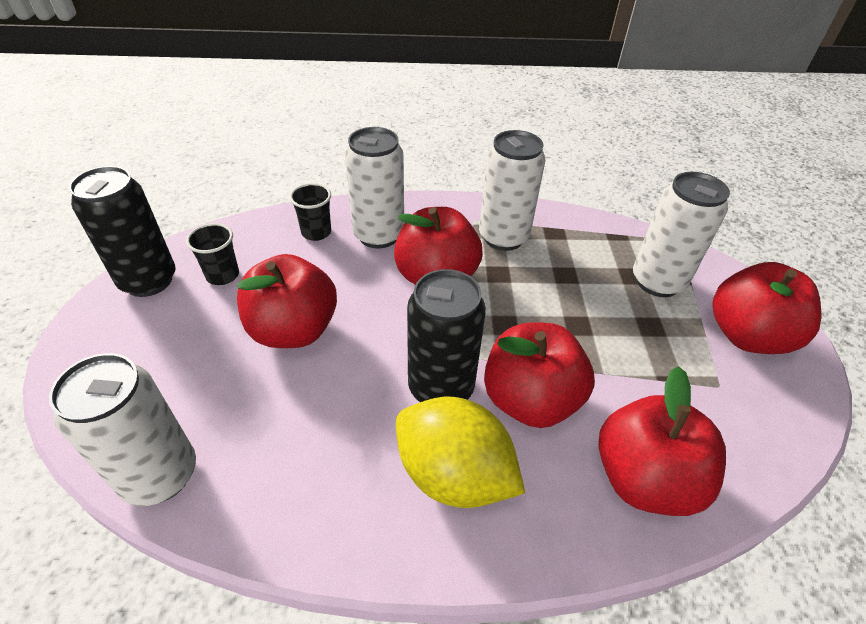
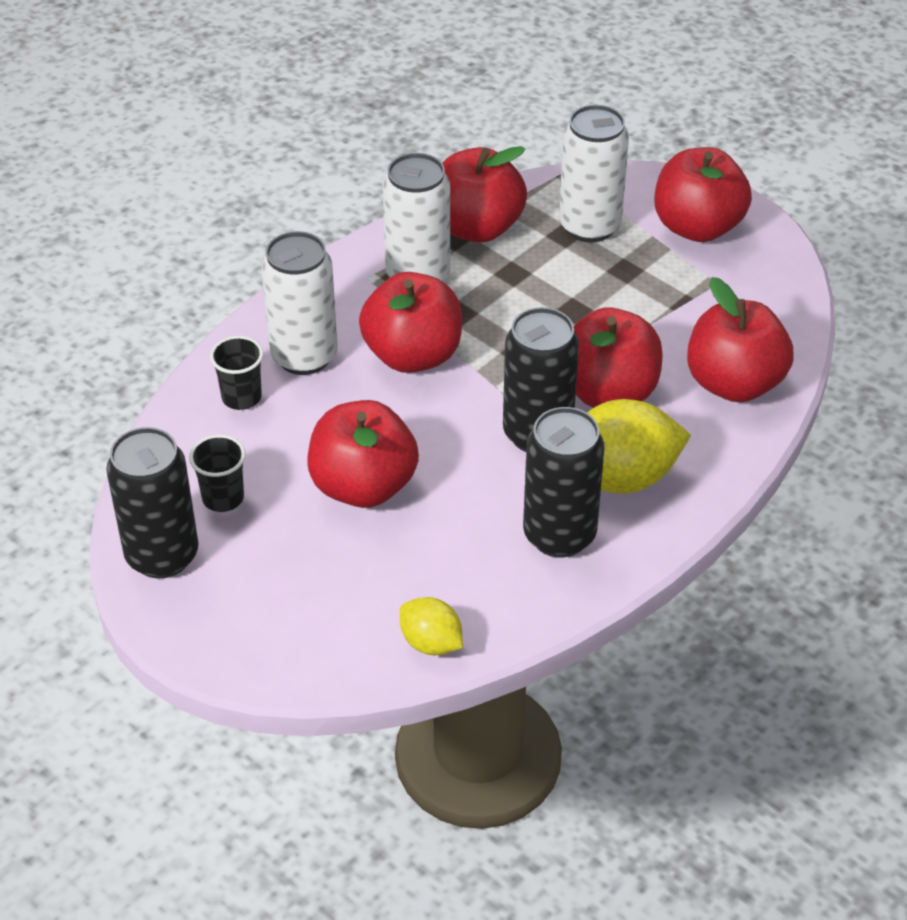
camera: 45 degrees left, 0 degrees up
white can [49,353,196,506] -> yellow lemon [400,597,463,655]
none -> red apple [443,146,527,243]
none -> black can [523,407,604,558]

